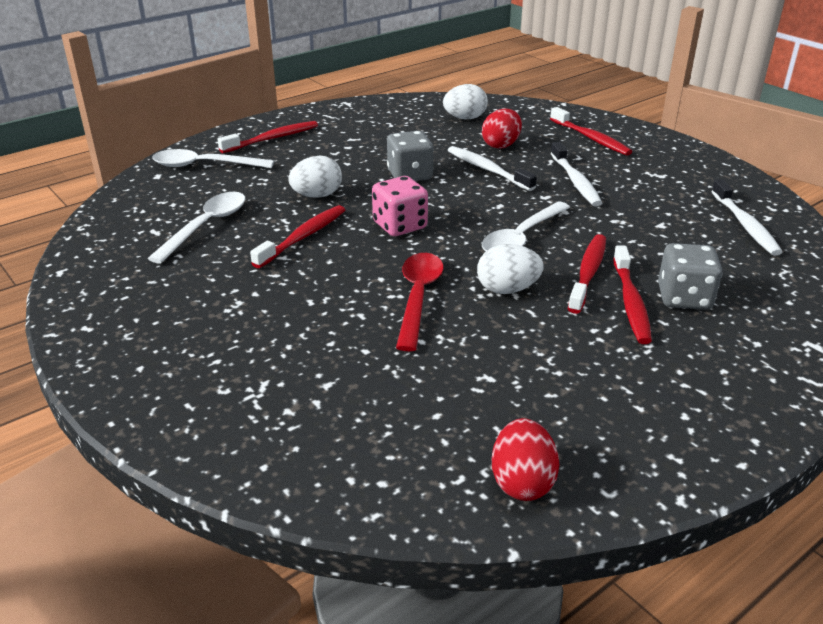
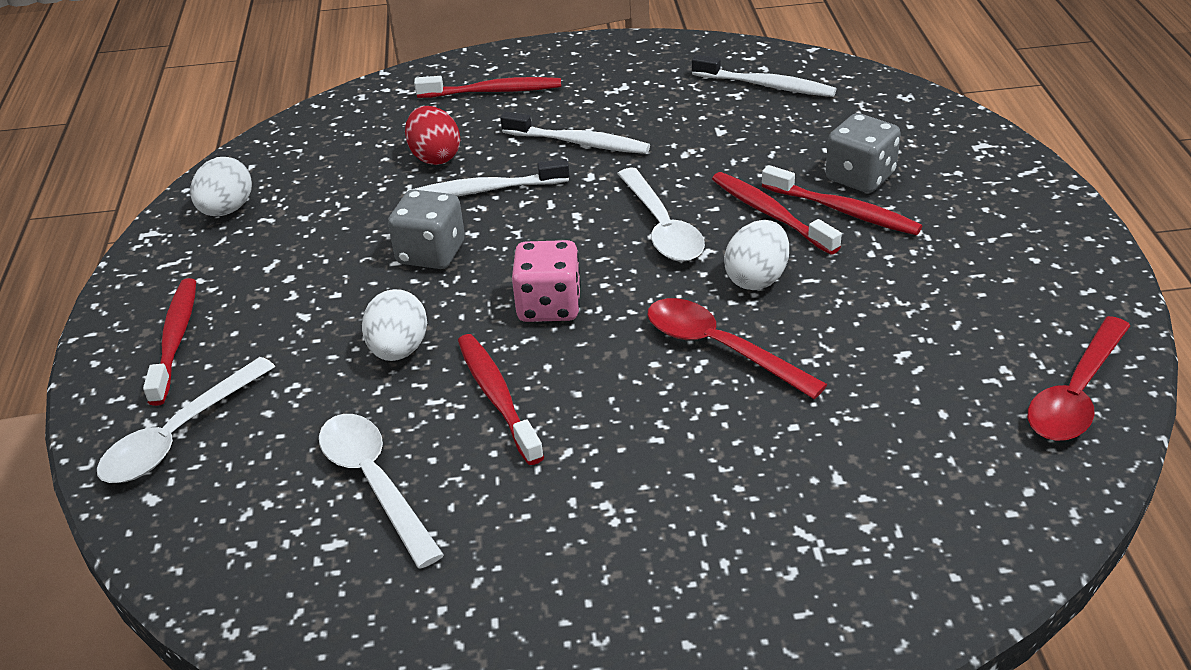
camera: 55 degrees left, 5 degrees up
white egg [443,84,488,119] -> white egg moved to [190,157,252,216]
red egg [492,418,559,501] -> red spoon [1028,316,1130,441]

